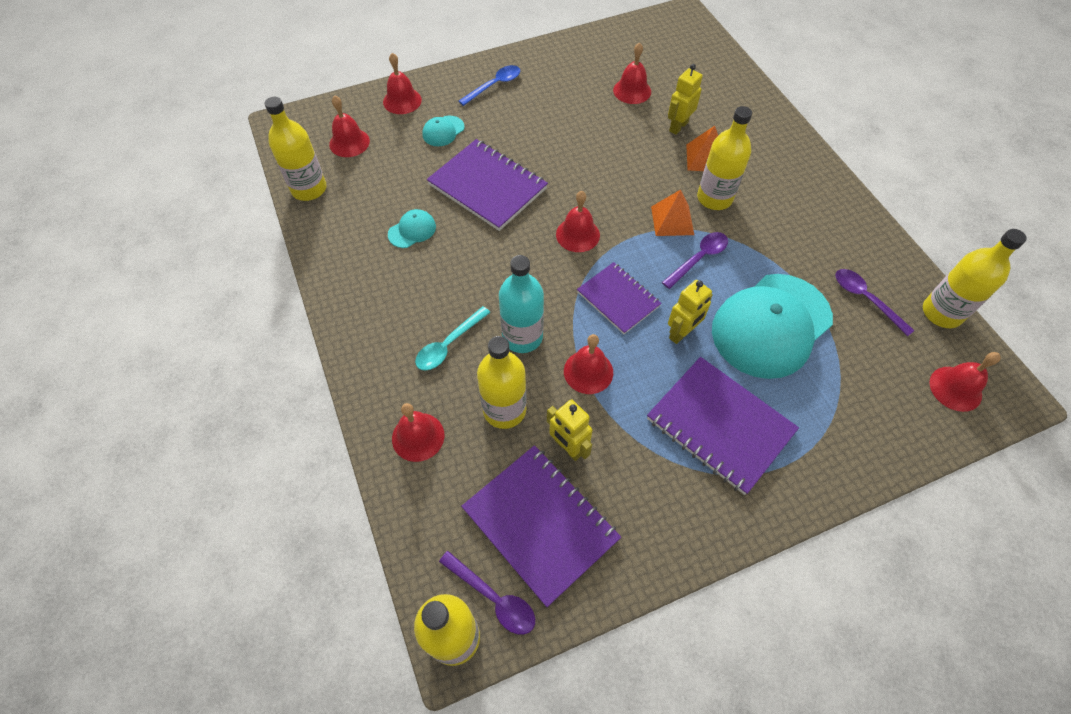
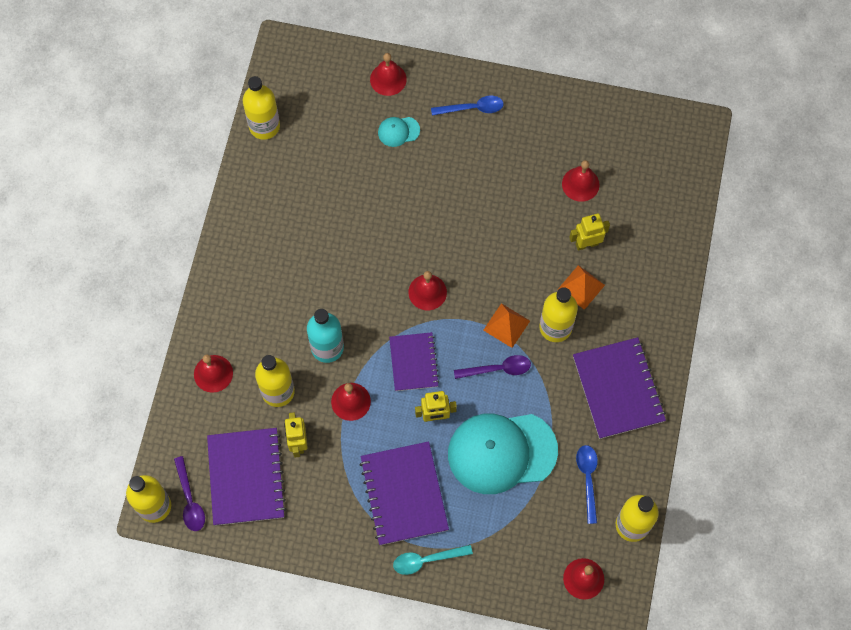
camera: 35 degrees right, 10 degrees up
red bell [329,95,370,157] -> none
turquoise cap [388,209,436,248] -> none
turquoise spoon [415,306,491,370] -> turquoise spoon moved to [393,545,473,575]
purple notebook [427,139,548,231] -> purple notebook moved to [573,337,666,439]
purple spoon [836,269,915,336] -> blue spoon [576,445,598,524]

